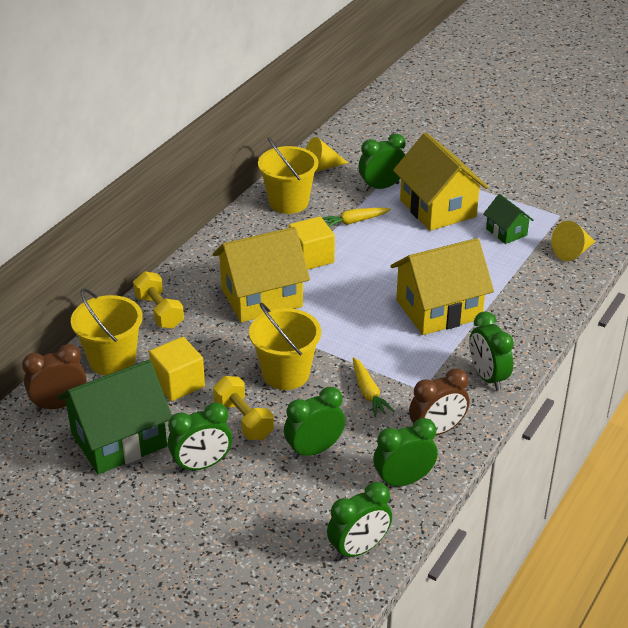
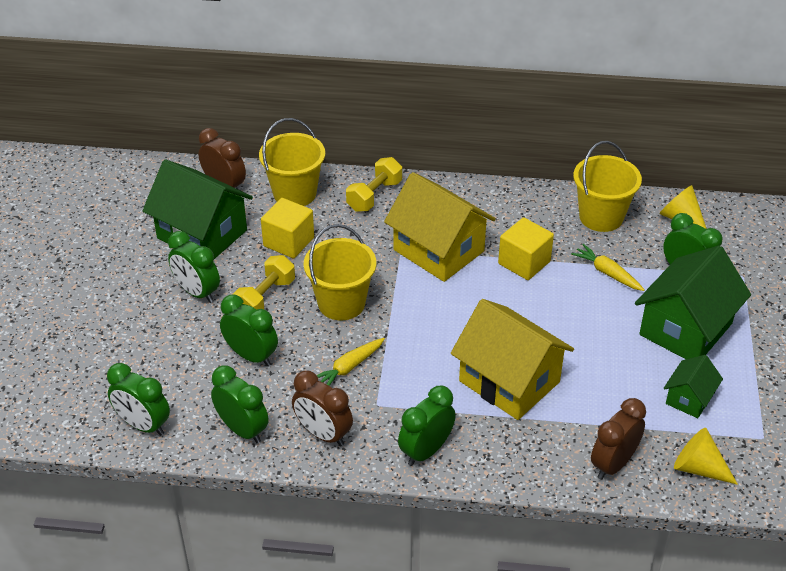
camera: 65 degrees right, 5 degrees up
yellow house [393,133,488,231] -> green house [635,245,751,359]
none -> brown clock [591,398,646,480]

